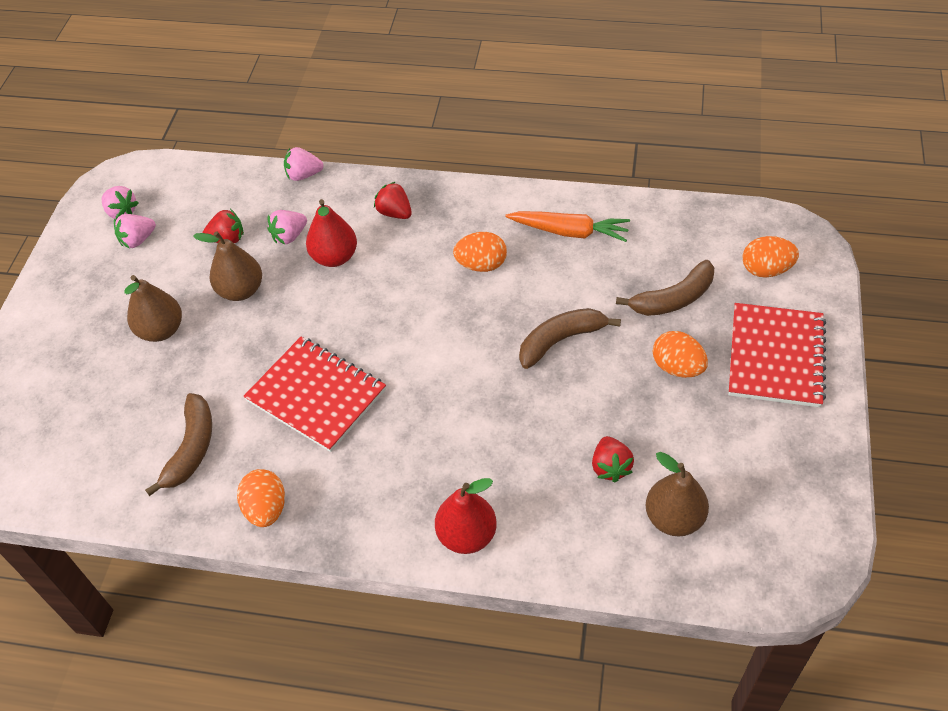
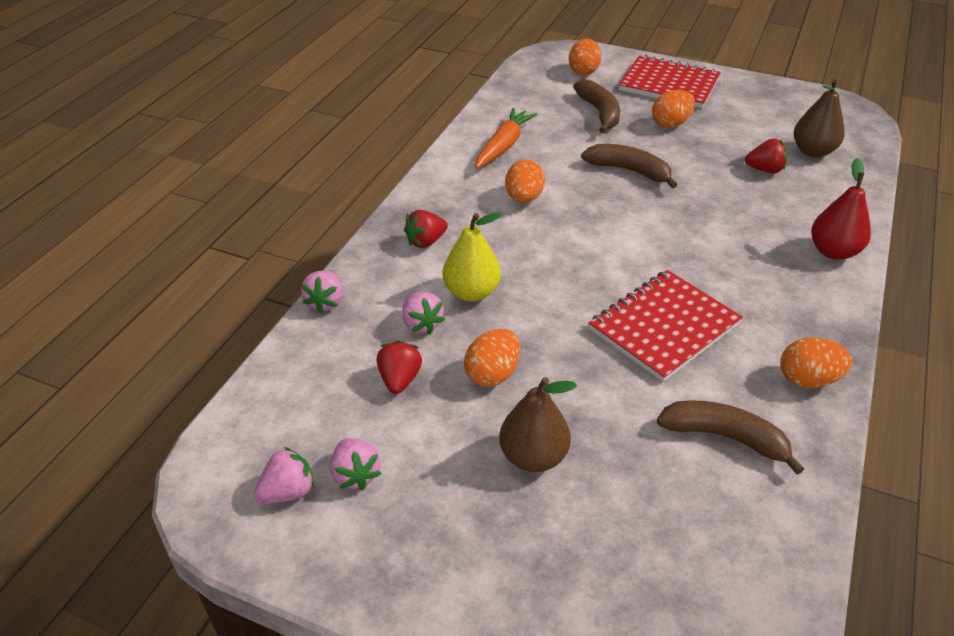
camera: 80 degrees left, 10 degrees down
brown pear [193,231,262,301] -> orange egg [464,329,520,387]
red pear [306,199,357,267] -> yellow pear [443,212,502,301]
brown banana [519,308,621,369] -> brown banana turned 135 degrees clockwise [581,144,677,189]

